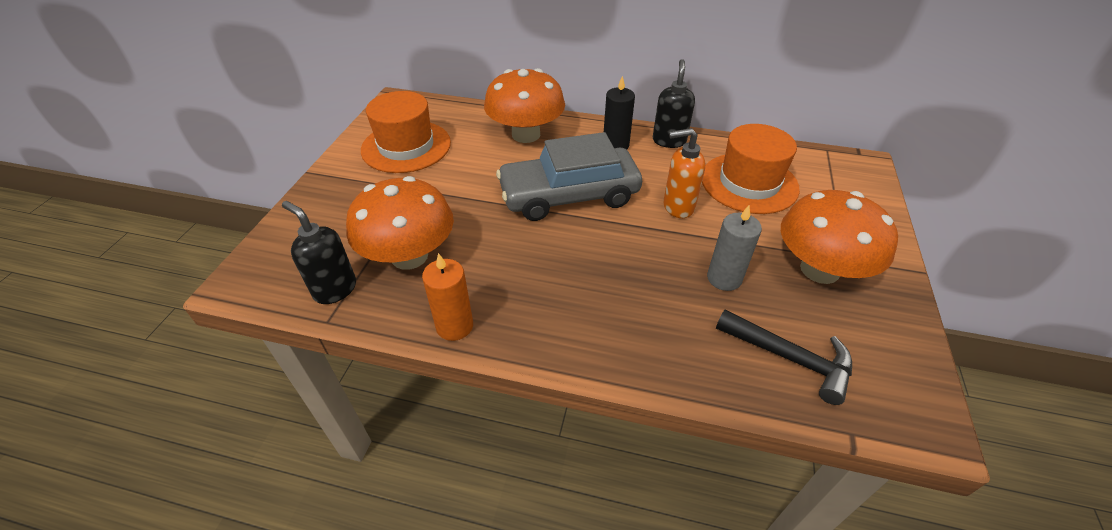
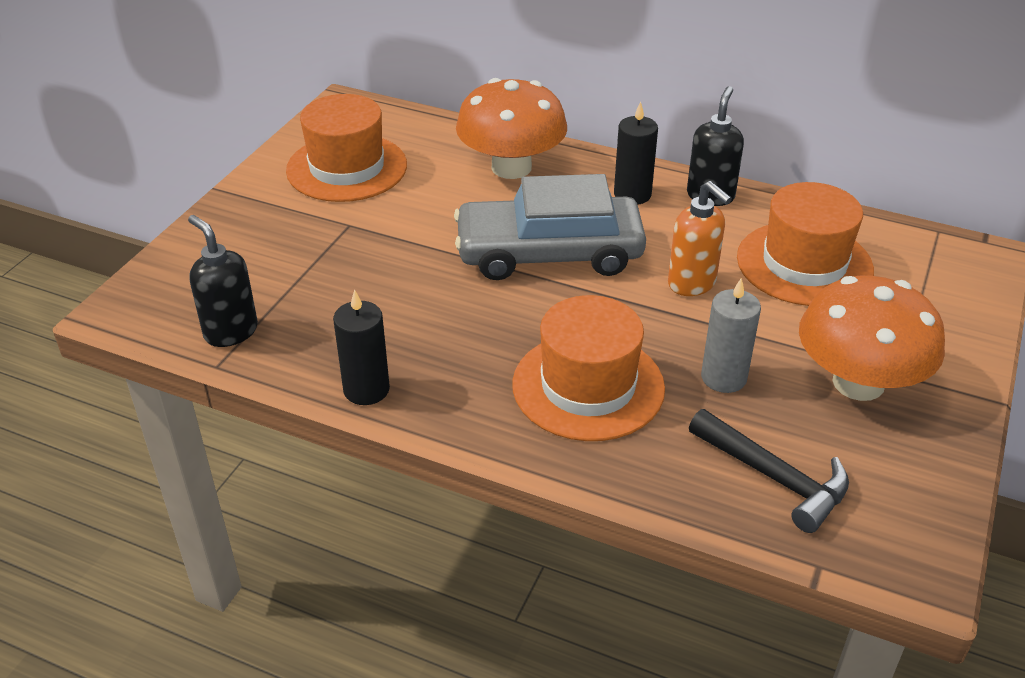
camera: 10 degrees right, 5 degrees down
orange mushroom [346,176,454,270] -> none
orange candle [422,253,473,341] -> black candle [333,289,390,405]
orange soap dispenser [663,128,705,218] -> orange soap dispenser turned 135 degrees counterclockwise [668,181,732,296]
none -> orange hat [512,295,665,441]

